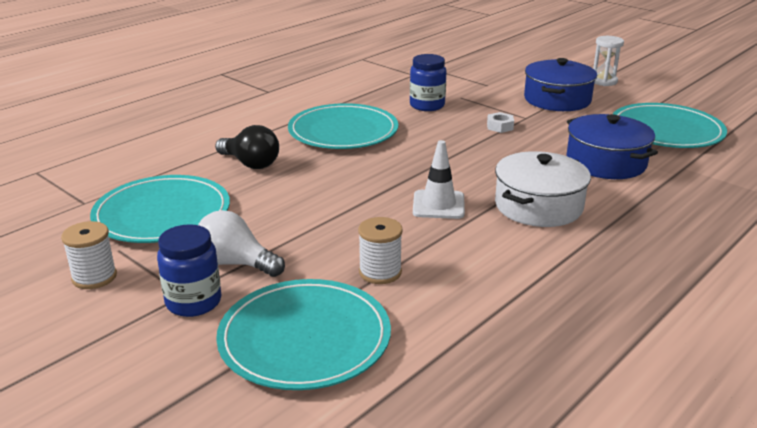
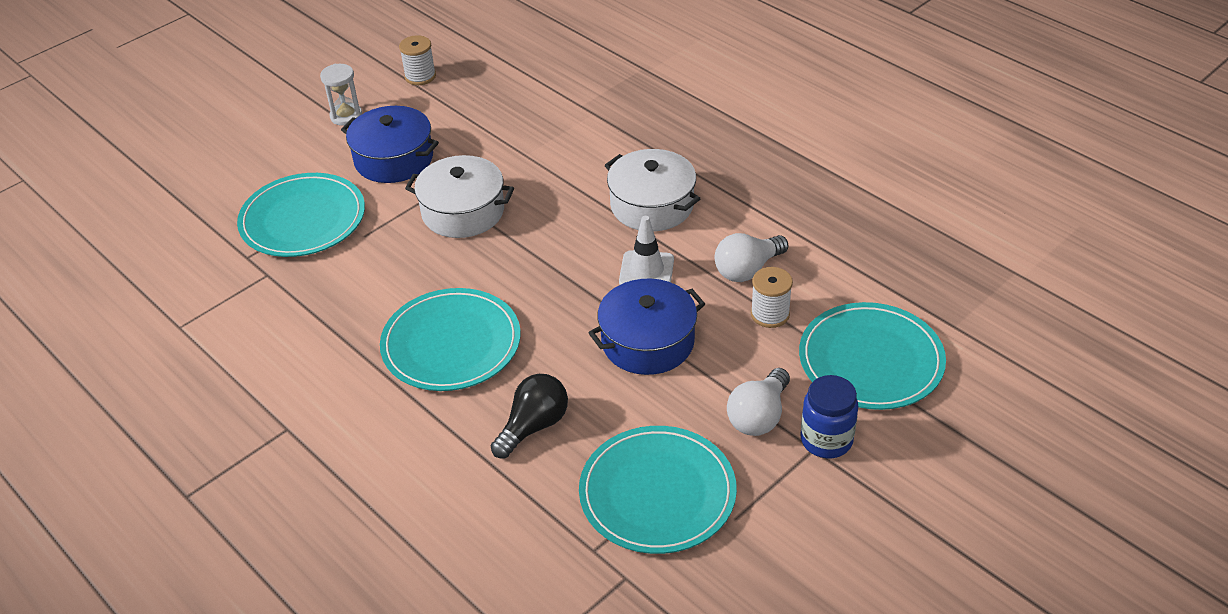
camera: 85 degrees left, 15 degrees up
white spool [61,221,117,289] -> white spool moved to [399,35,436,85]
blue jar [410,54,447,111] -> none
white nut [487,112,514,133] -> white pot [405,155,514,238]
blue pot [566,114,658,179] -> blue pot moved to [588,279,705,375]
turquoise plate [613,103,727,148] -> turquoise plate moved to [237,173,365,257]
none -> white light bulb [715,233,789,282]

